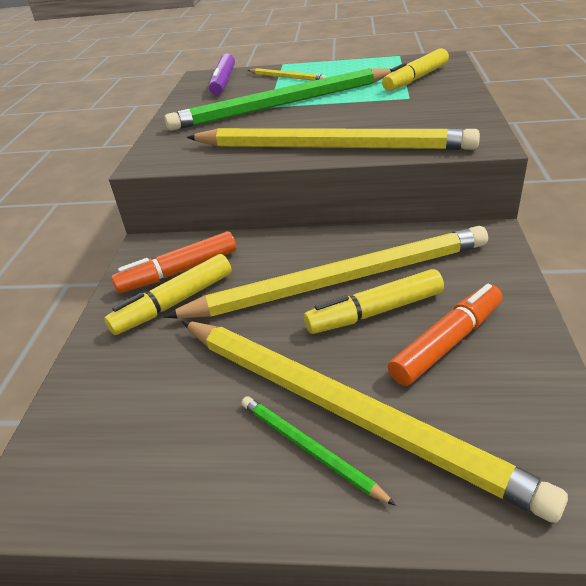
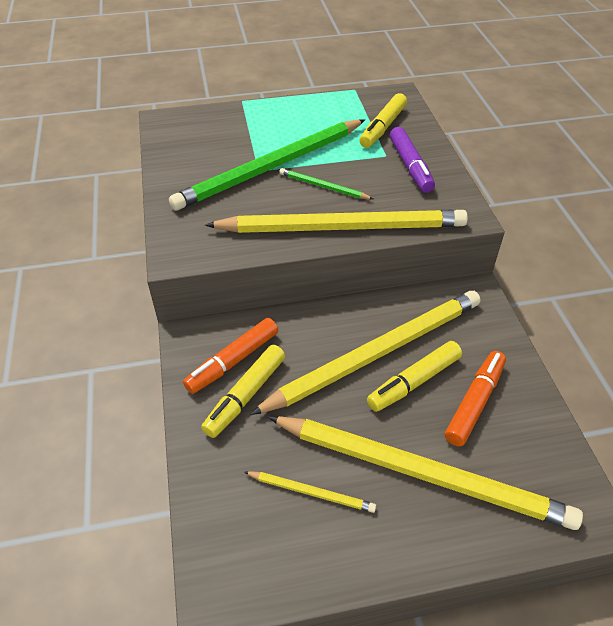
camera: 20 degrees left, 10 degrees up
purple marker [209,54,235,95] -> purple marker moved to [390,127,435,193]
green pencil [241,396,396,506] -> green pencil moved to [279,168,373,199]
yellow pencil [248,68,326,81] -> yellow pencil moved to [244,471,376,513]

